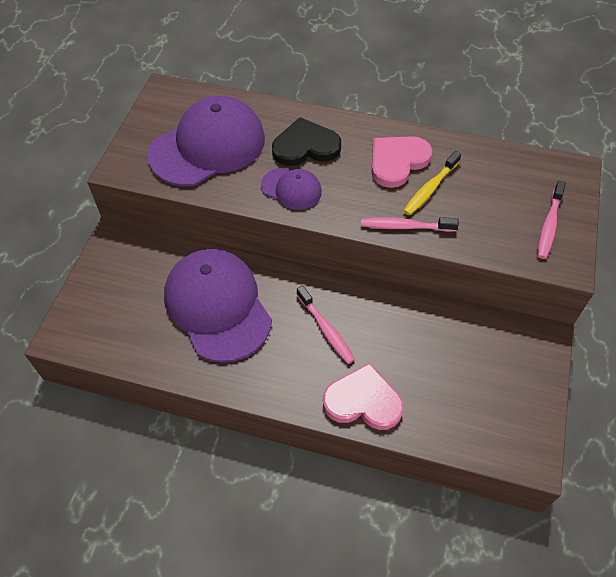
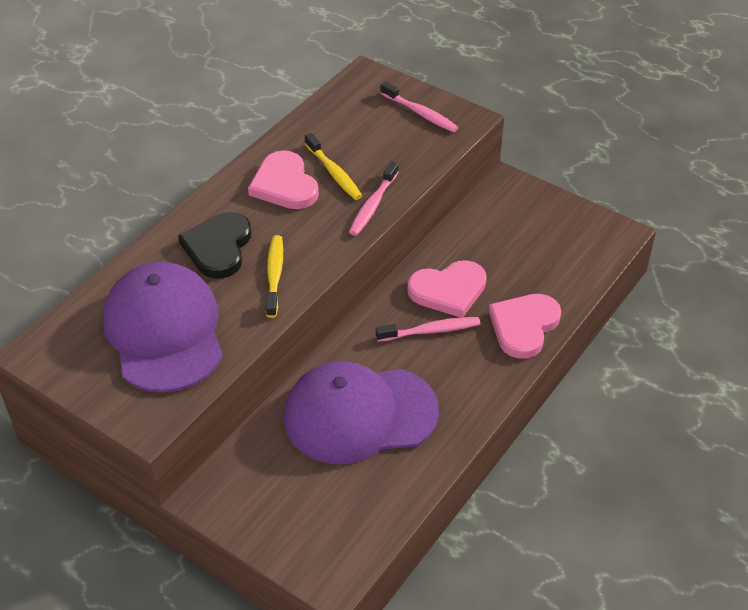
camera: 70 degrees left, 10 degrees down
purple cap [261,168,322,210] -> yellow toothbrush [266,235,283,318]
none -> pink heart [407,260,487,317]

